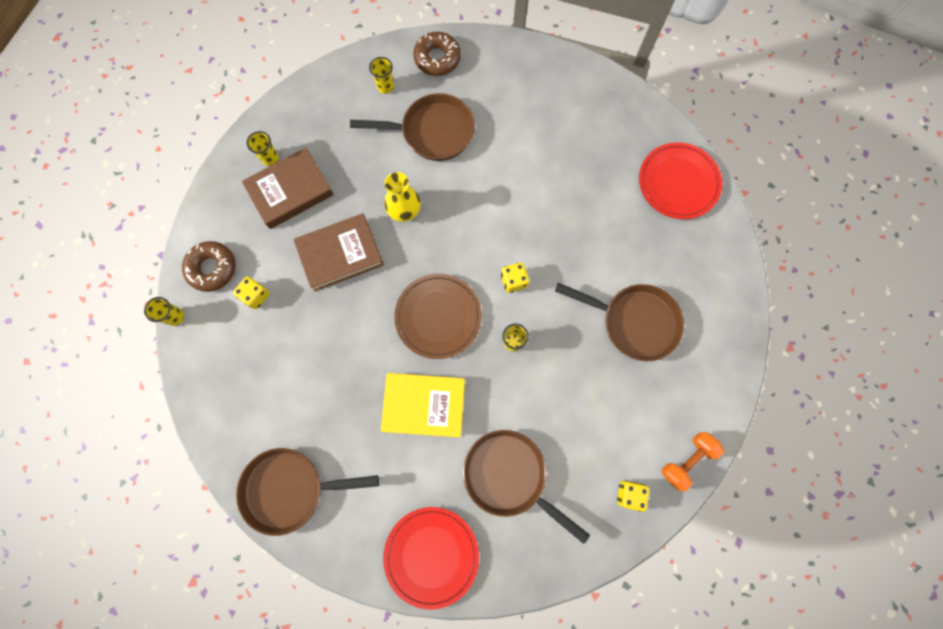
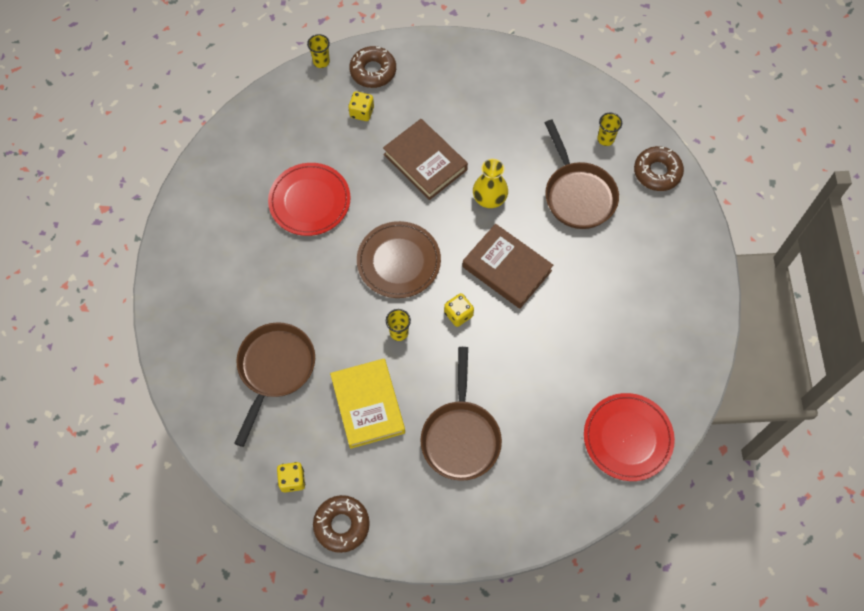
camera: 70 degrees right, 10 degrees down
brown pan [236,448,379,536] -> none
brown book [242,148,334,229] -> brown book moved to [462,224,553,309]
yellow cup [247,131,279,166] -> none
yellow book [381,373,465,437] -> yellow book moved to [330,359,405,449]
red plate [383,507,479,610] -> red plate moved to [268,163,351,236]
orange dumbbell [662,432,724,491] -> brown donut [313,495,370,553]

